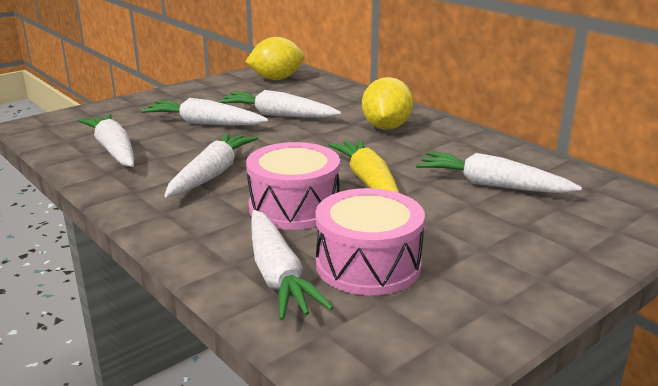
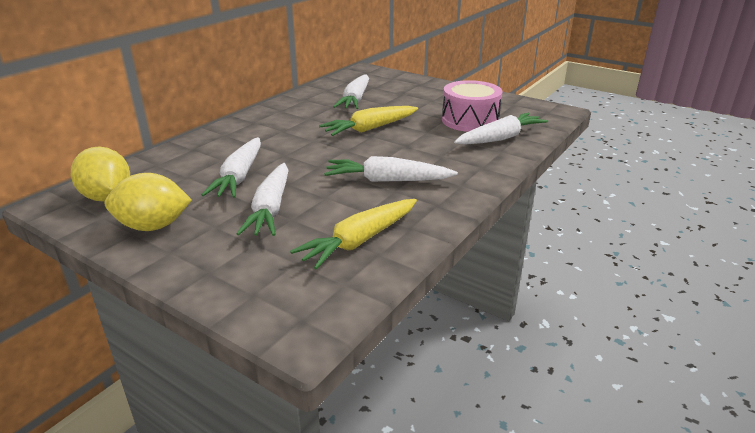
camera: 105 degrees left, 5 degrees up
white carrot [78,114,134,167] -> yellow carrot [290,199,417,270]
pink drum [246,142,340,230] -> none
yellow lemon [362,77,413,130] -> yellow lemon moved to [105,173,192,231]

